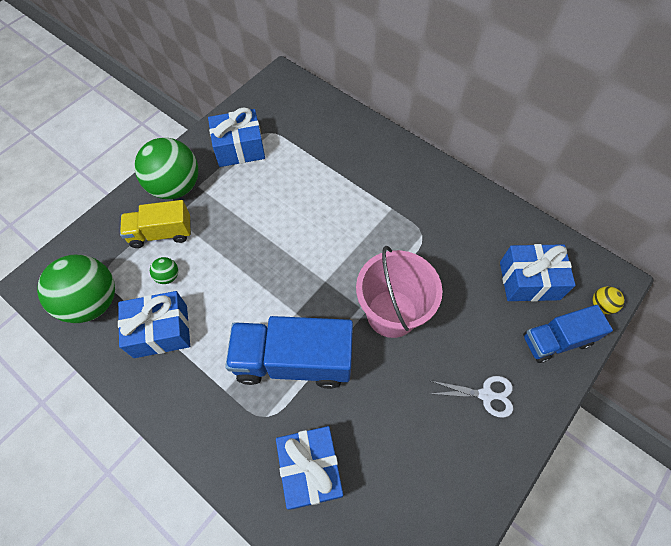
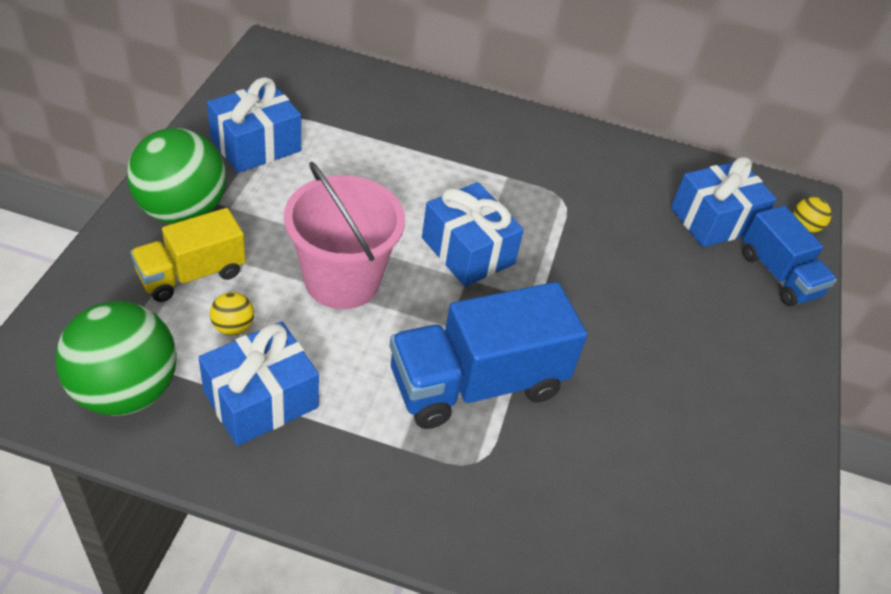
camera: 30 degrees left, 15 degrees down
green ball [150,257,178,284] -> yellow ball [210,292,254,335]
blue gift [276,426,343,510] -> blue gift moved to [422,182,524,286]
pink bucket [356,246,443,338] -> pink bucket moved to [284,162,405,309]
white scissors [430,376,513,417] -> none
blue truck [523,305,613,363] -> blue truck turned 75 degrees counterclockwise [743,205,837,306]

